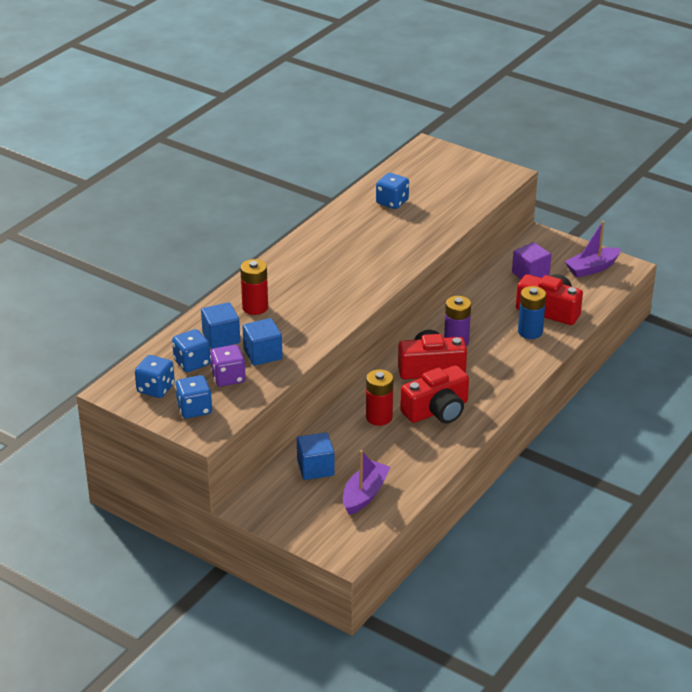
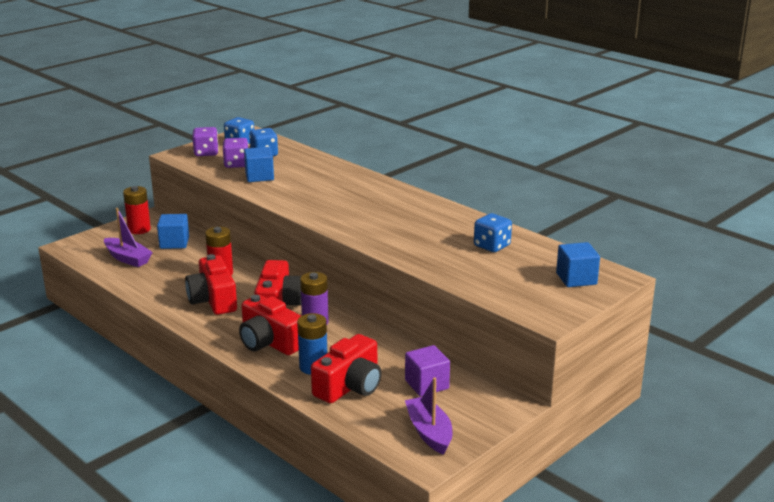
camera: 100 degrees right, 10 degrees down
blue dice [175,375,212,418] -> purple dice [192,127,219,156]
blue cube [201,302,240,349] -> blue cube moved to [556,242,600,287]
red battery [240,259,268,315] -> red battery moved to [123,186,151,234]
none -> red camera [239,295,301,355]

